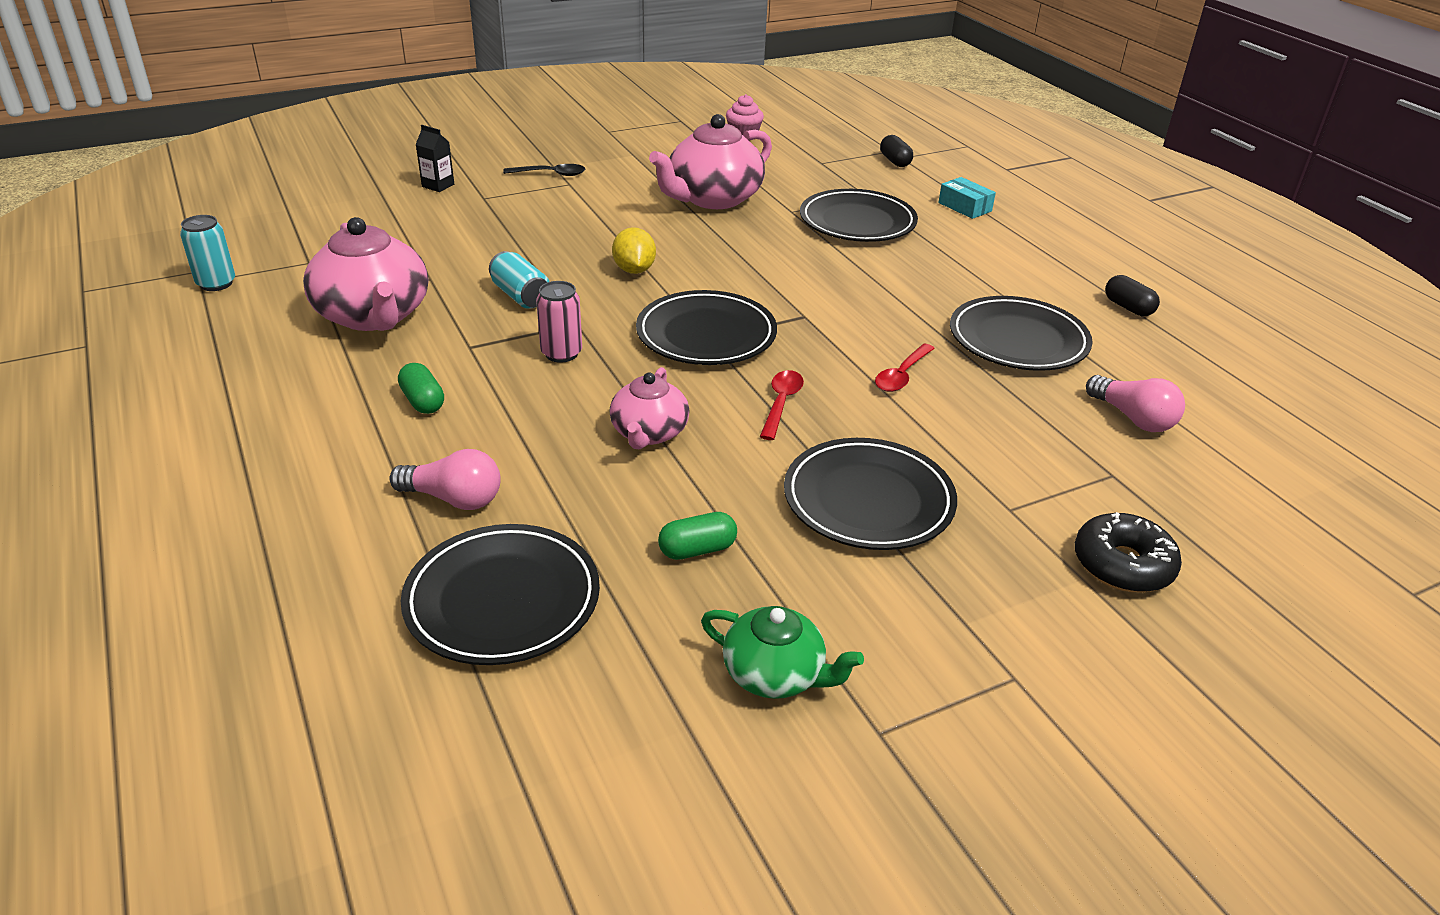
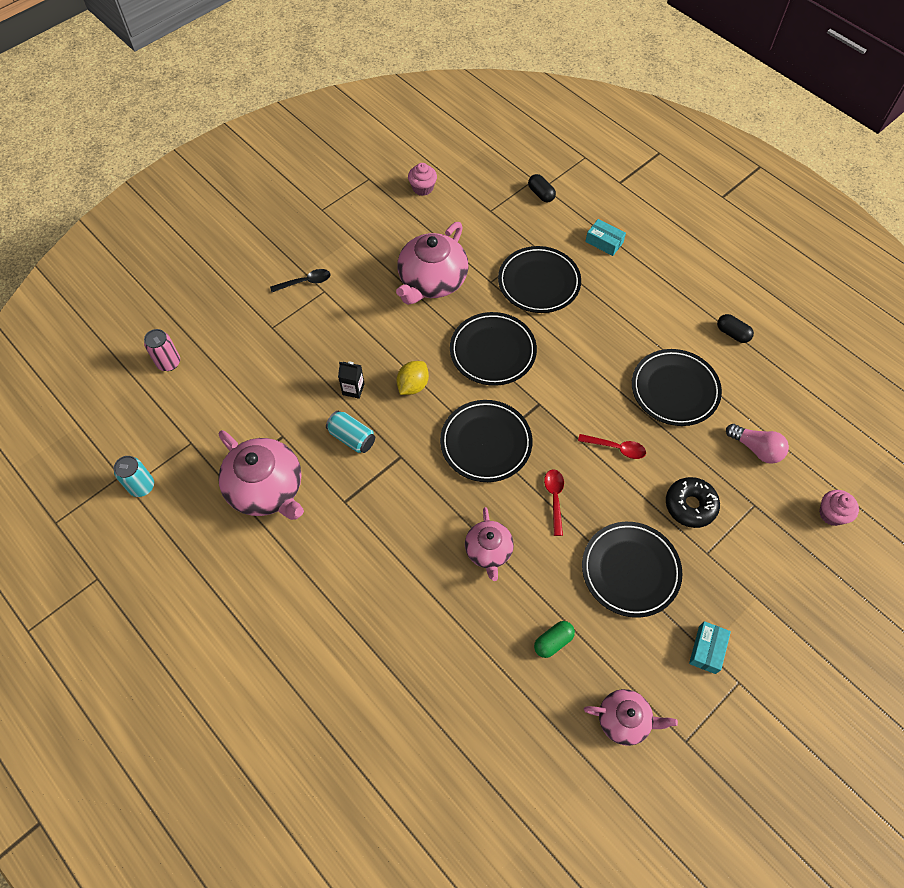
camera: 15 degrees left, 25 degrees up
pink light bulb [390,449,501,510] -> none
green capsule [398,363,444,414] -> none
black plate [401,524,600,665] -> black plate moved to [450,312,537,386]
black carton [415,125,454,192] -> black carton moved to [338,362,364,399]
pink can [536,281,582,363] -> pink can moved to [144,329,180,371]
yellow lemon [612,227,656,274] -> yellow lemon turned 60 degrees clockwise [396,361,429,395]
green teapot [701,606,864,699] -> pink teapot [584,689,678,746]
red spoon [875,344,935,392] -> red spoon turned 90 degrees counterclockwise [578,434,646,459]
black donut [1075,512,1182,592] -> black donut moved to [666,477,720,528]
none -> turquoise box [689,621,731,674]
none -> pink cupcake [819,490,859,526]

